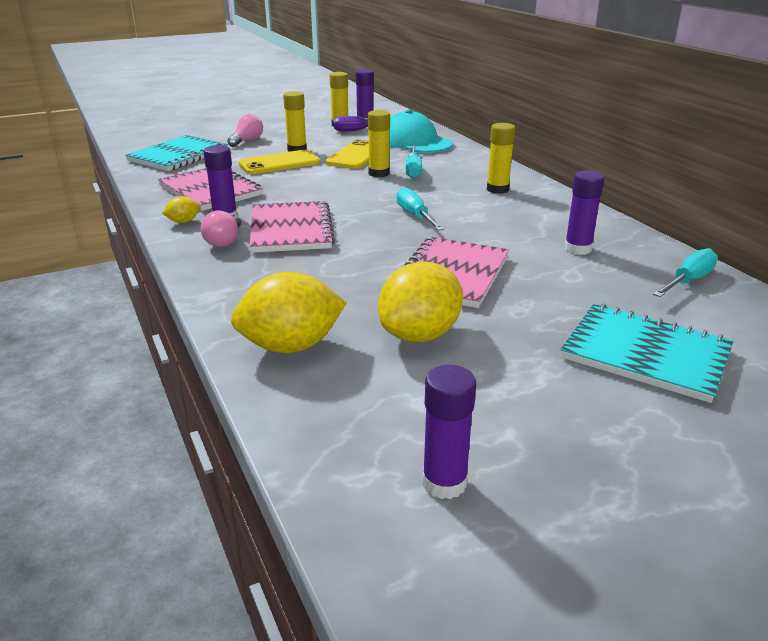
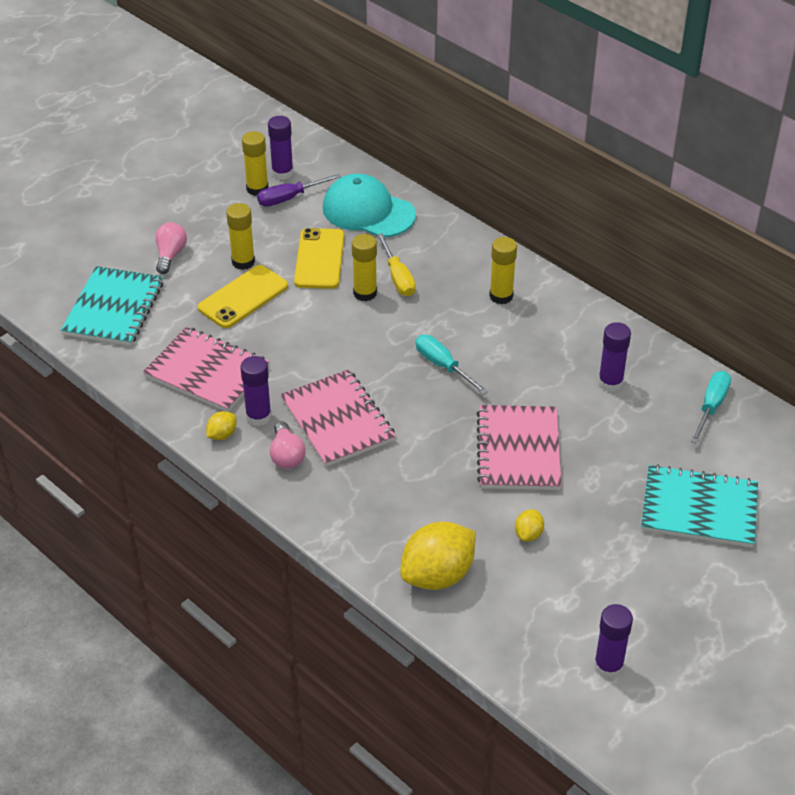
camera: 20 degrees left, 15 degrees up
yellow lemon [378,262,463,342] -> yellow lemon [515,509,544,542], size x0.46
turquoise screwdriver [406,146,422,179] -> yellow screwdriver [377,233,416,296]

